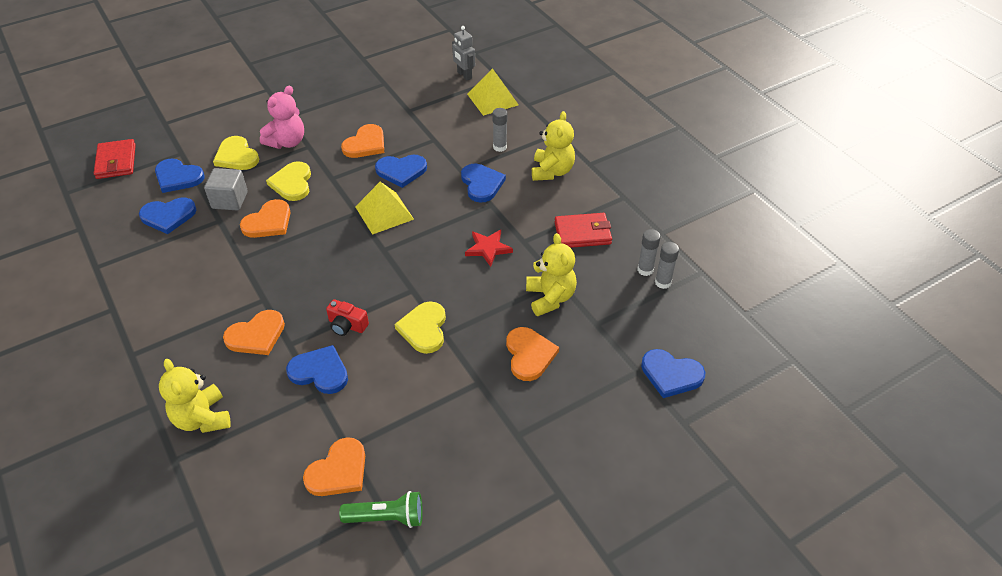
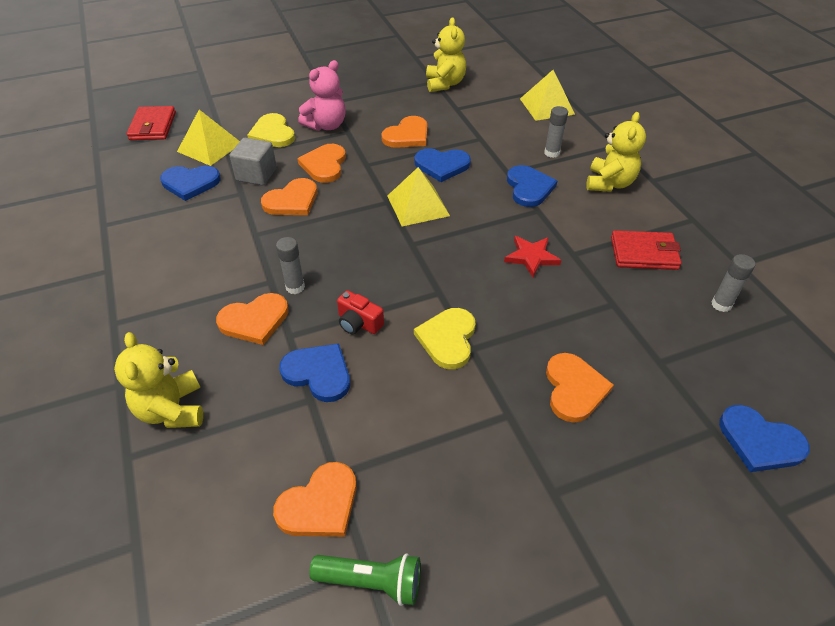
camera: 10 degrees right, 0 degrees up
blue heart [155,158,205,193] -> yellow pyramid [177,110,240,166]
yellow heart [266,161,311,201] -> orange heart [297,144,346,183]
grey robot [452,26,475,80] -> none
yellow teddy bear [526,233,577,316] -> yellow teddy bear moved to [426,17,466,92]
grey glue stick [655,242,679,289] -> grey glue stick moved to [276,237,305,294]

